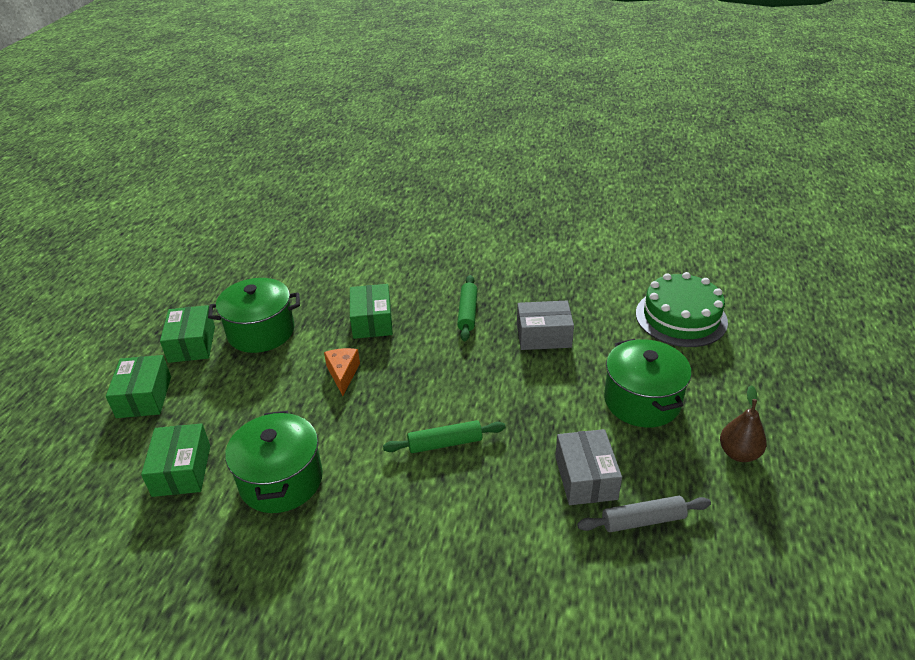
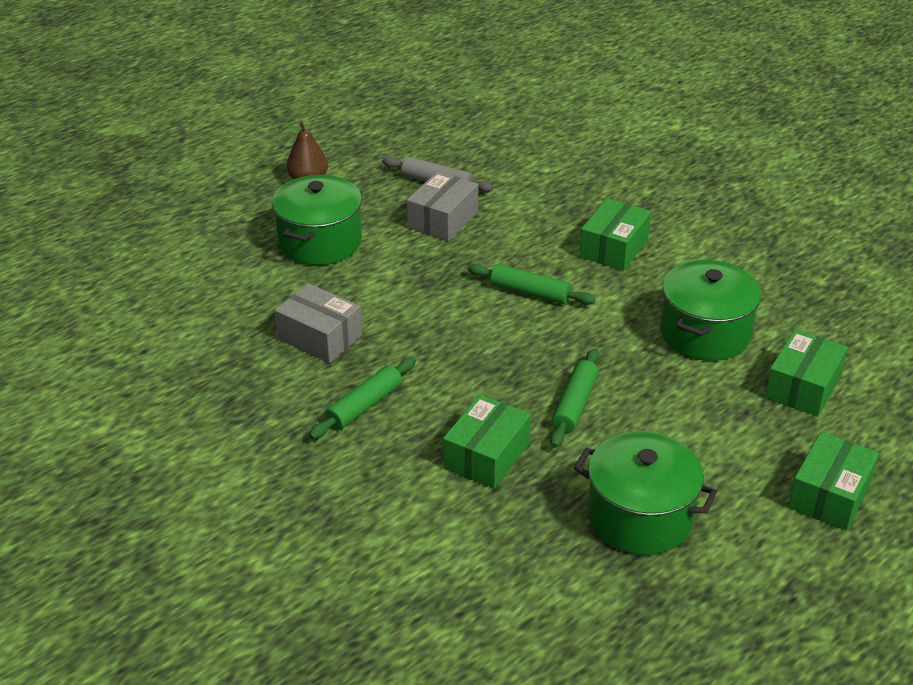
camera: 145 degrees left, 0 degrees up
green box [160,305,215,363] -> green box moved to [579,198,651,271]
orange cheese [324,348,360,396] -> green rolling pin [550,348,599,448]
green cake [636,272,728,347] -> none

